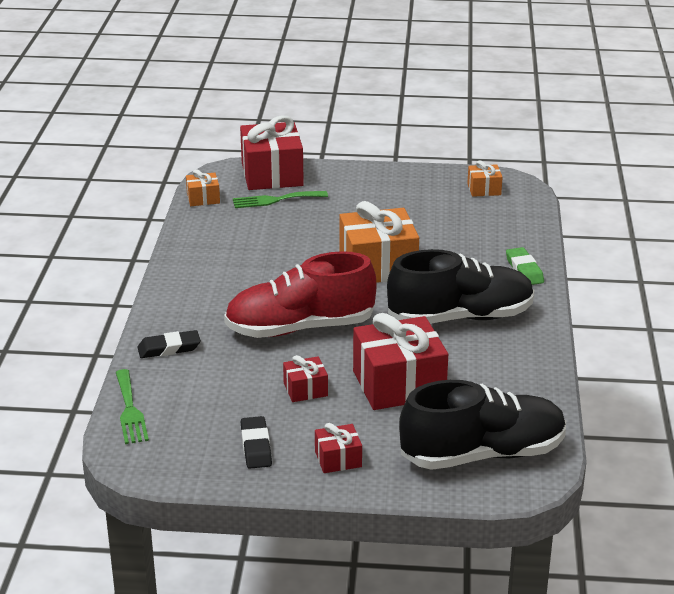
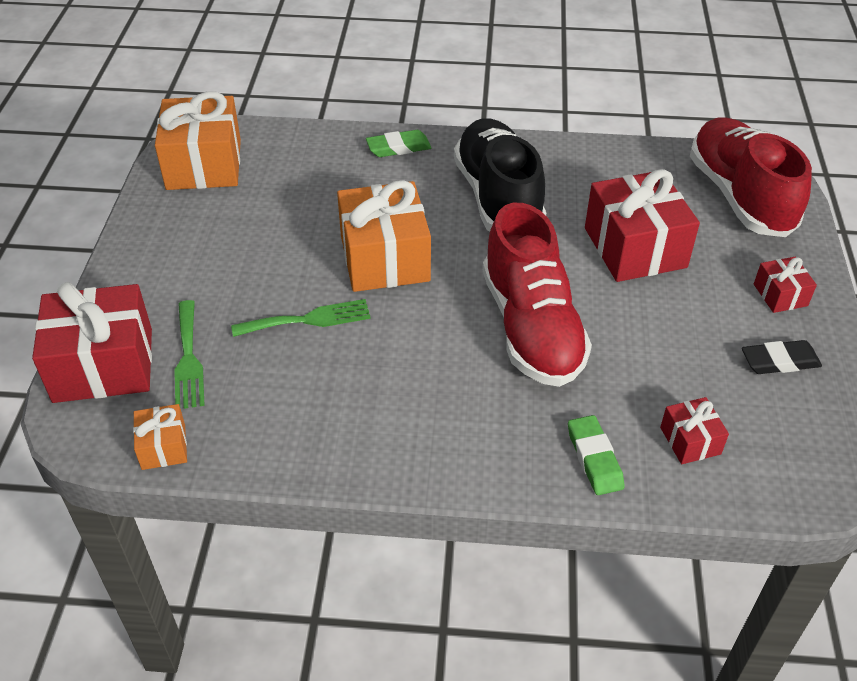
camera: 90 degrees left, 15 degrees up
green fork [116,369,149,444] -> green fork moved to [231,299,371,337]
black eraser [137,330,201,358] -> green eraser [568,415,625,495]
red gift [283,355,328,402] -> red gift moved to [660,397,729,464]
black shoe [399,380,566,470] -> red shoe [690,117,812,237]
orange gift [467,160,503,197] -> orange gift [155,92,241,190], size x2.07

